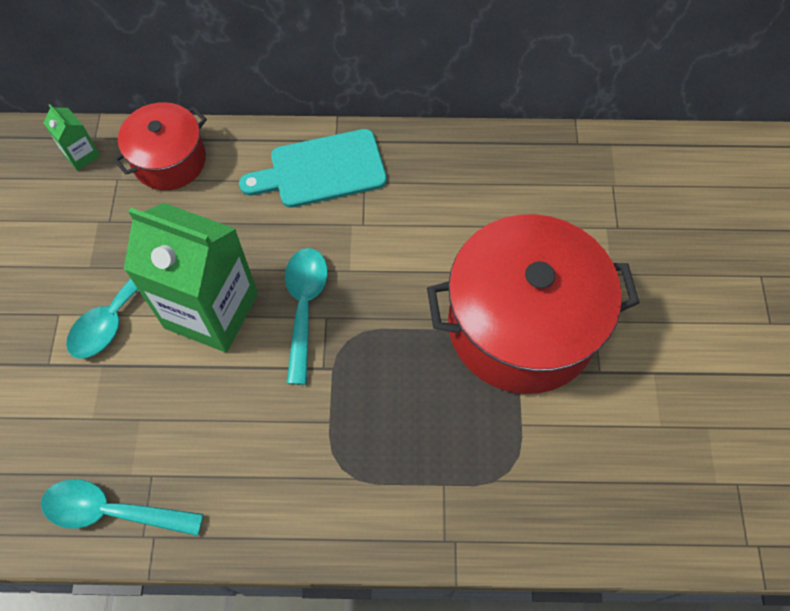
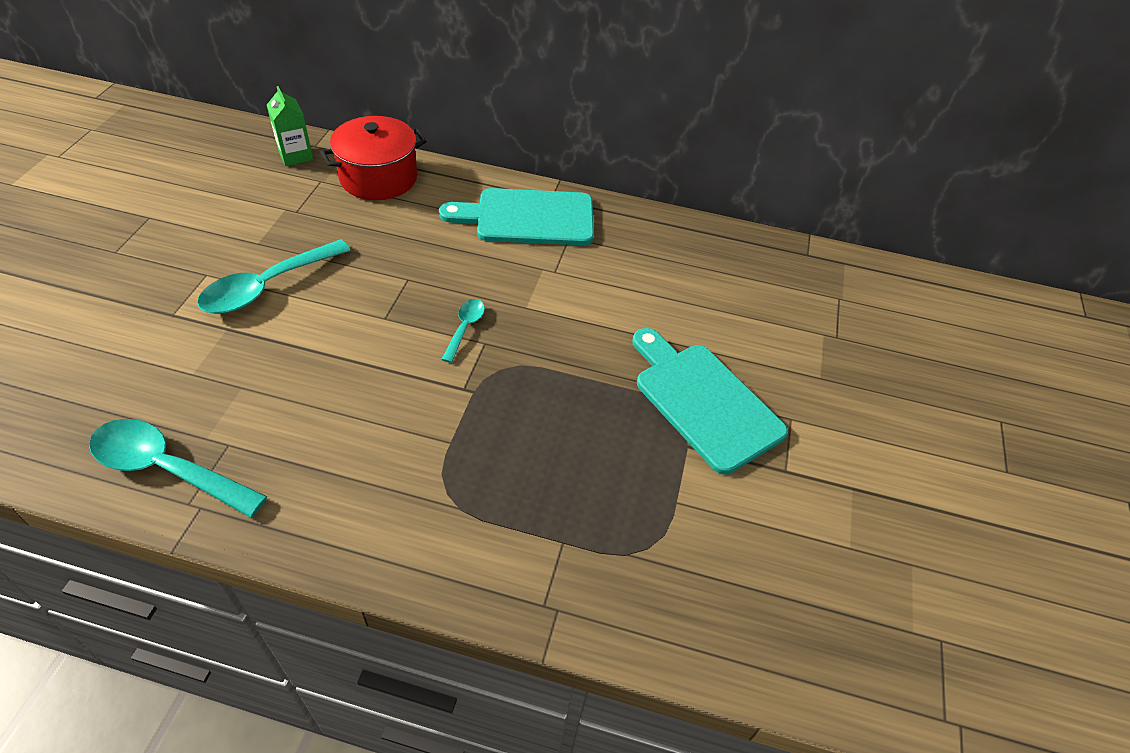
camera: 10 degrees right, 15 degrees down
green carton [124,203,258,353] -> none
turquoise spoon [285,248,328,385] -> turquoise spoon [441,299,485,363], size x0.52
red pot [427,214,639,394] -> turquoise cutting board [632,328,788,474]

